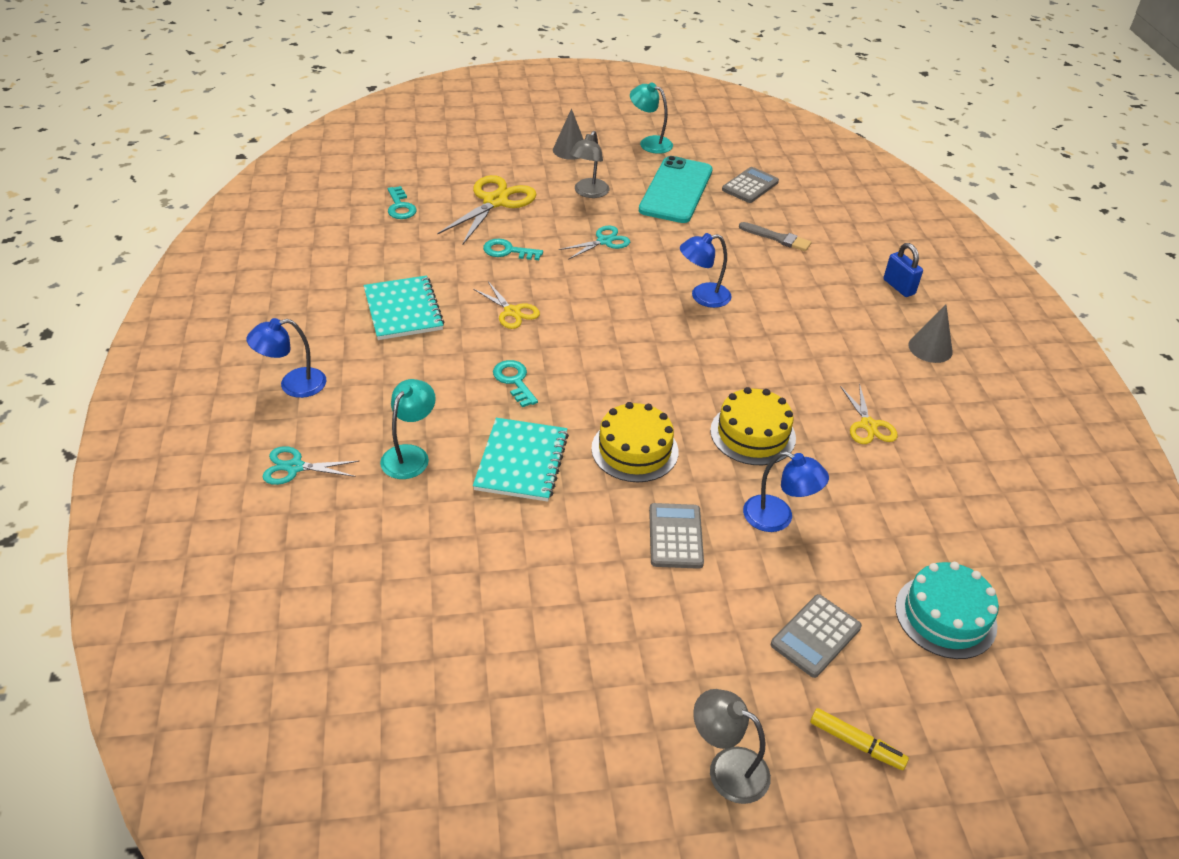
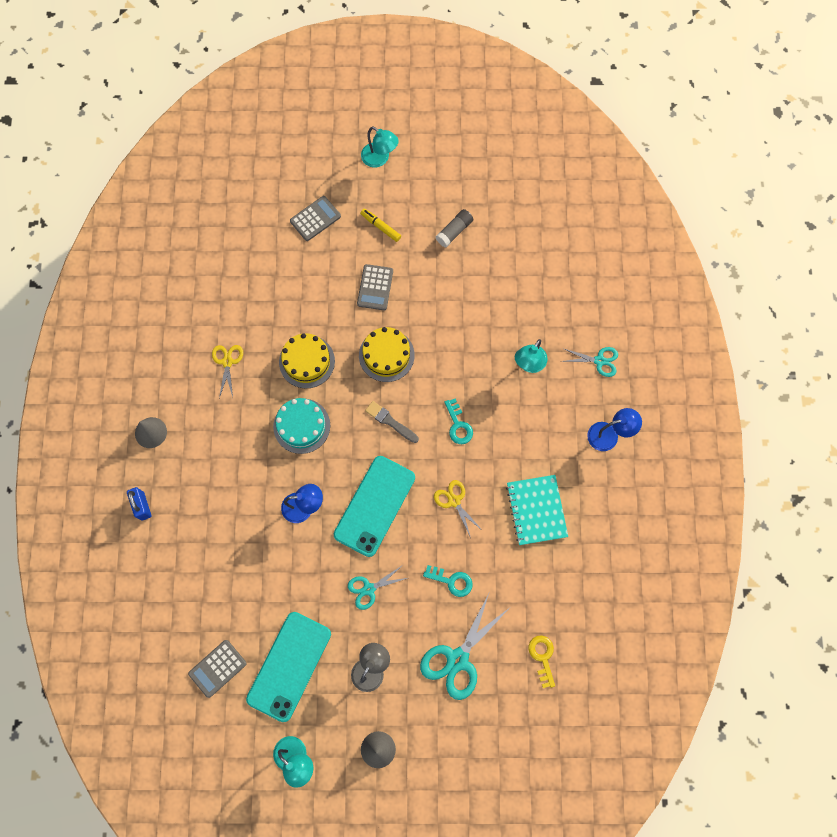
camera: 170 degrees left, 30 degrees up
turquoise key [388,186,417,219] -> yellow key [528,635,555,688]
yellow scissors [437,175,537,244] -> turquoise scissors [420,594,508,700]
turquoise notebook [473,418,569,502] -> none
grey lamp [693,689,771,804] -> turquoise lamp [361,126,399,168]
grey brush [739,222,812,251] -> grey brush moved to [365,401,419,443]
blue lamp [743,451,829,532] -> none
yellow marker [810,708,909,770] -> yellow marker moved to [360,208,401,242]
turquoise cake [895,562,999,659] -> turquoise cake moved to [273,398,330,454]
none -> turquoise phone [334,456,415,557]
none -> grey glue stick [436,209,473,247]

